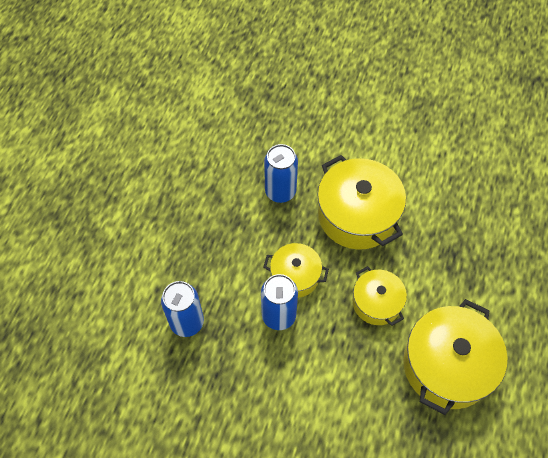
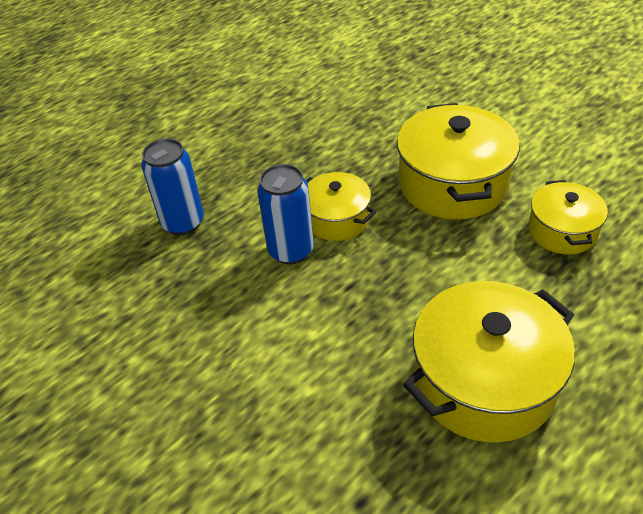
camera: 30 degrees right, 15 degrees down
blue can [264,144,298,203] -> none
yellow pot [353,266,407,326] -> yellow pot moved to [528,180,608,254]

